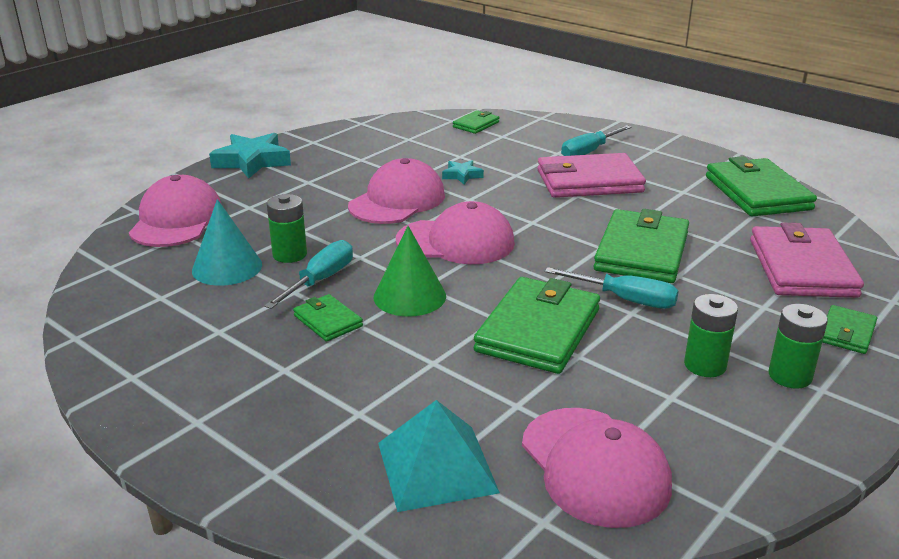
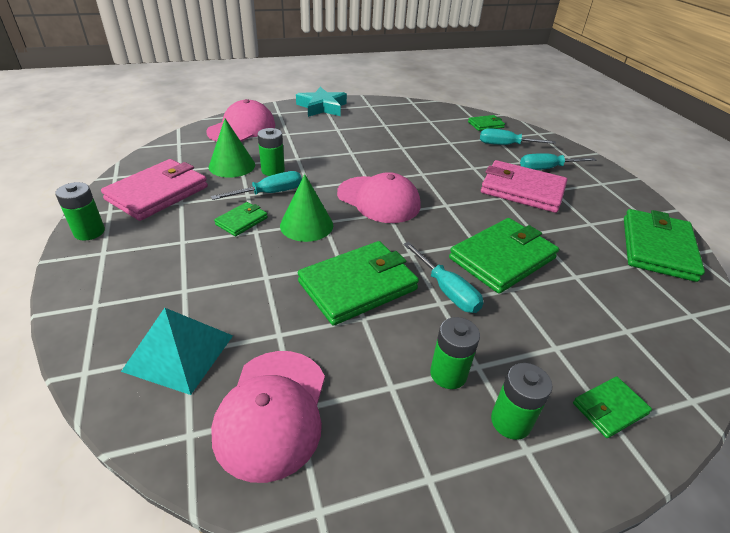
camera: 30 degrees right, 10 degrees up
turquoise cone [192,199,262,286] -> green cone [209,119,255,178]
green wallet [293,294,363,342] -> green wallet turned 45 degrees clockwise [214,202,268,236]
pink cap [348,158,445,224] -> none
turquoise star [442,160,484,185] -> none
pink wallet [750,222,864,298] -> pink wallet moved to [101,159,208,221]
none -> green battery [55,182,105,241]
none -> turquoise screwdriver [480,128,556,145]

